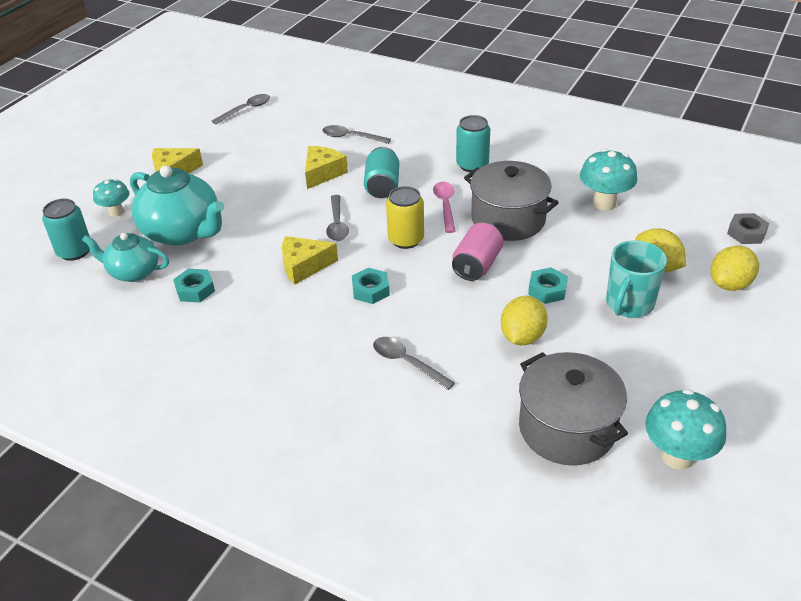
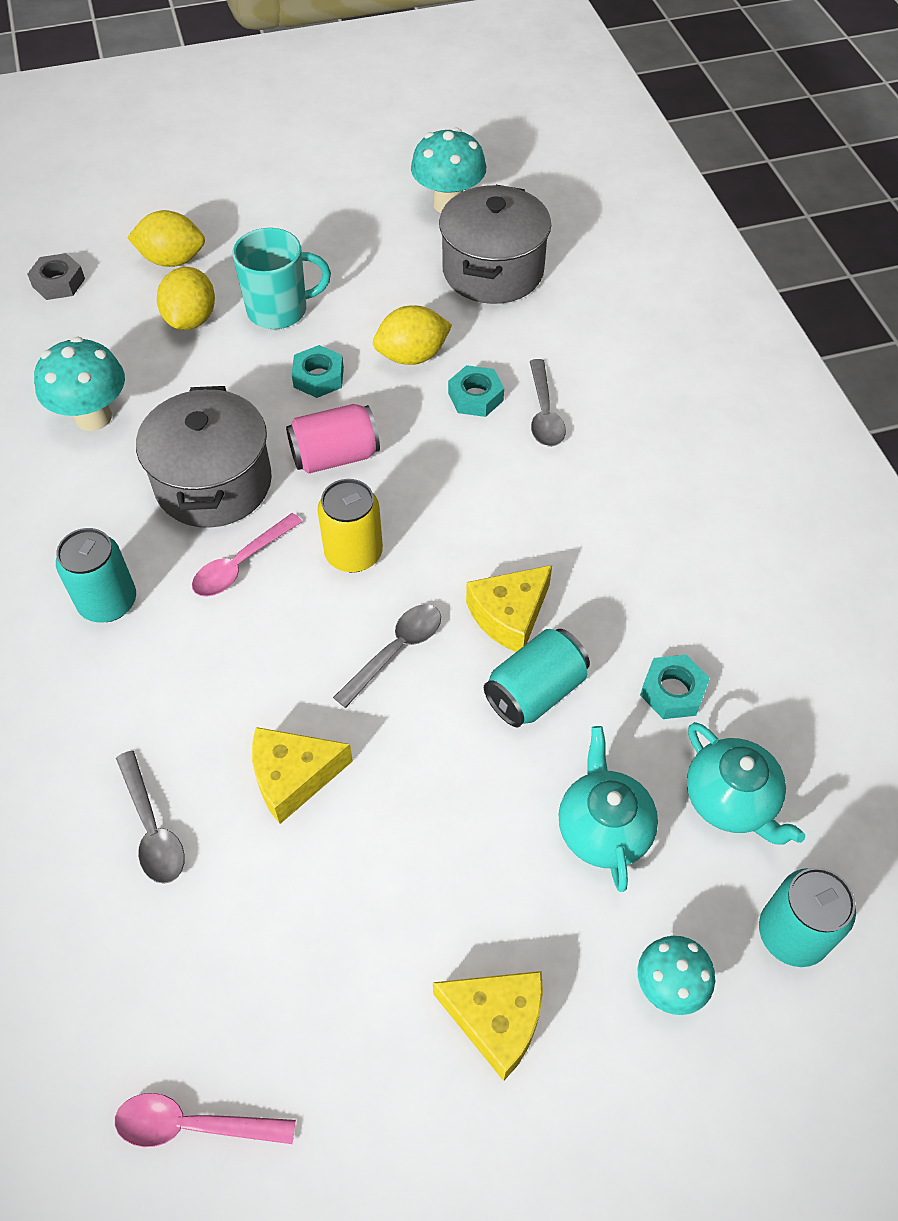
camera: 135 degrees left, 15 degrees up
turquoise teapot [130,165,224,246] -> turquoise teapot [559,726,658,892], size x0.61
grey spoon [212,94,270,124] -> pink spoon [115,1093,296,1147]
yellow cheese [282,236,338,285] -> yellow cheese turned 105 degrees clockwise [466,565,552,652]
turquoise nut [352,268,390,304] -> turquoise nut moved to [448,365,504,417]
turquoise can [364,147,399,198] -> turquoise can moved to [484,629,590,728]

